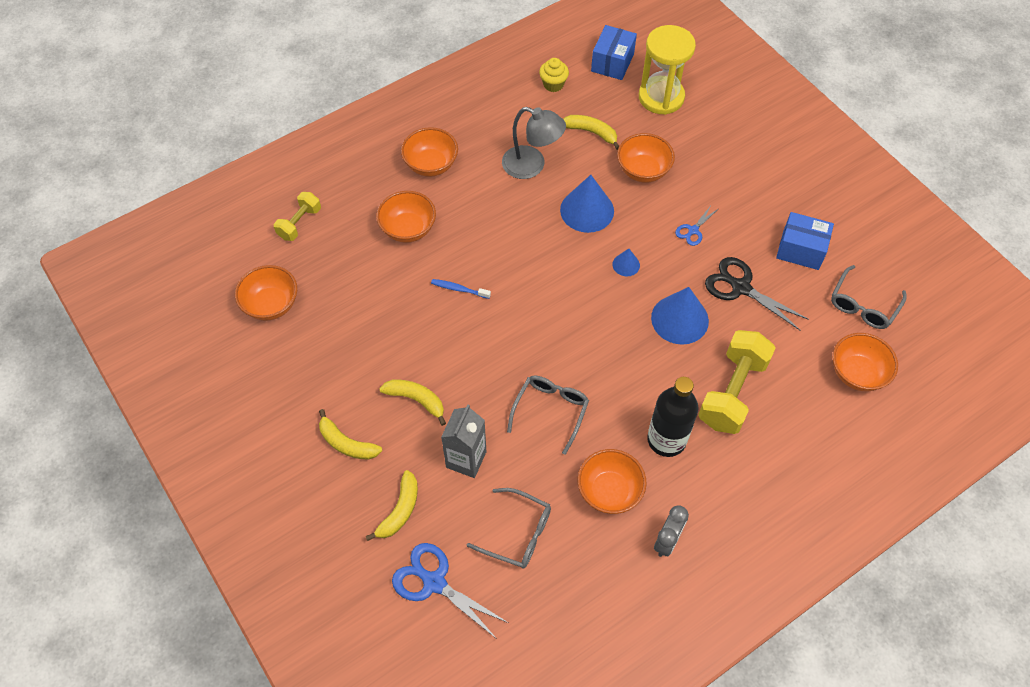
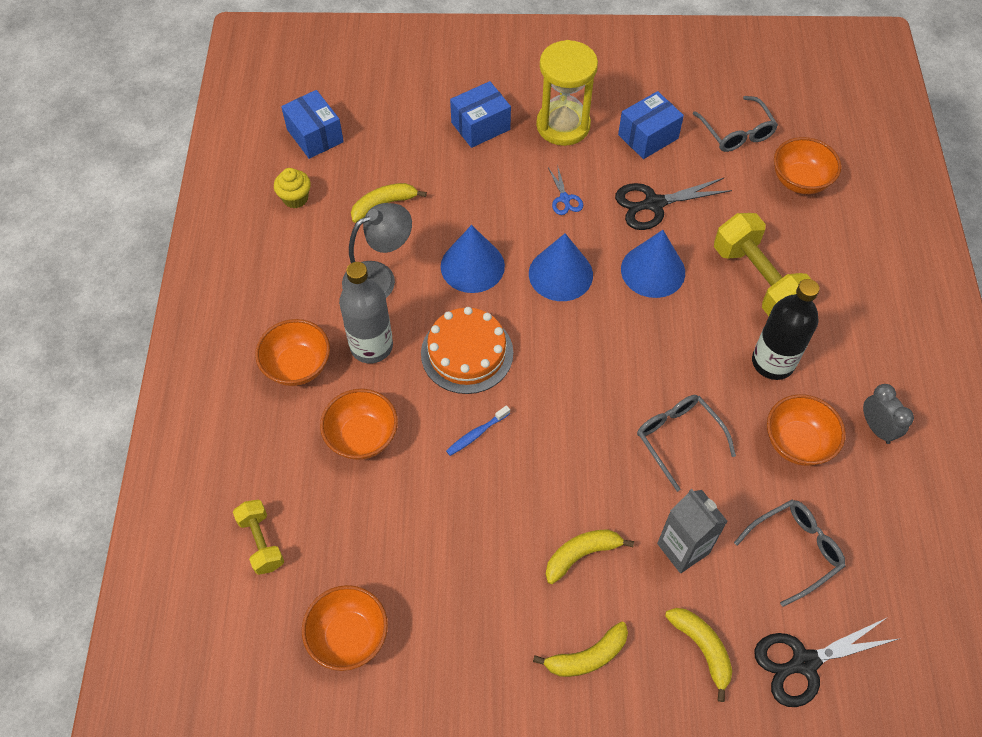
camera: 55 degrees left, 0 degrees up
blue scissors [392,543,508,639] -> black scissors [754,617,901,707]
blue cone [613,249,640,276] -> blue cone [529,233,593,301], size x2.02
orange bowl [617,133,675,183] -> none
yellow hourglass [639,25,696,115] -> yellow hourglass moved to [536,40,598,146]
none -> grey bottle [339,262,393,363]
none -> orange cake [421,307,513,394]
none -> blue box [450,81,511,148]

